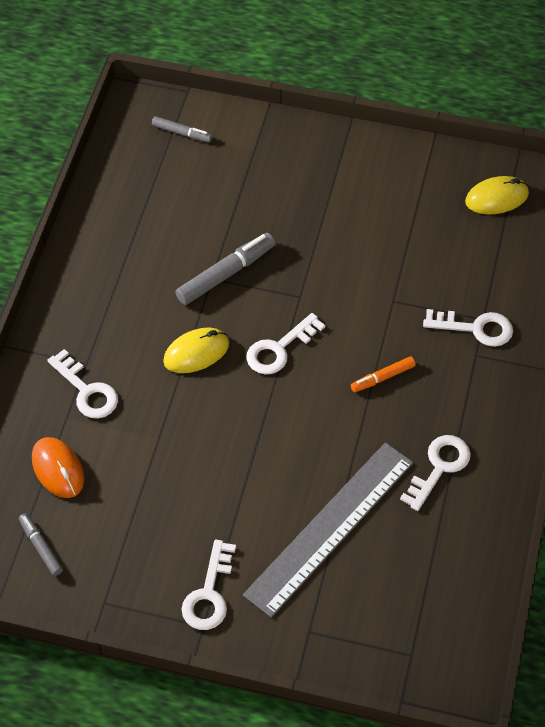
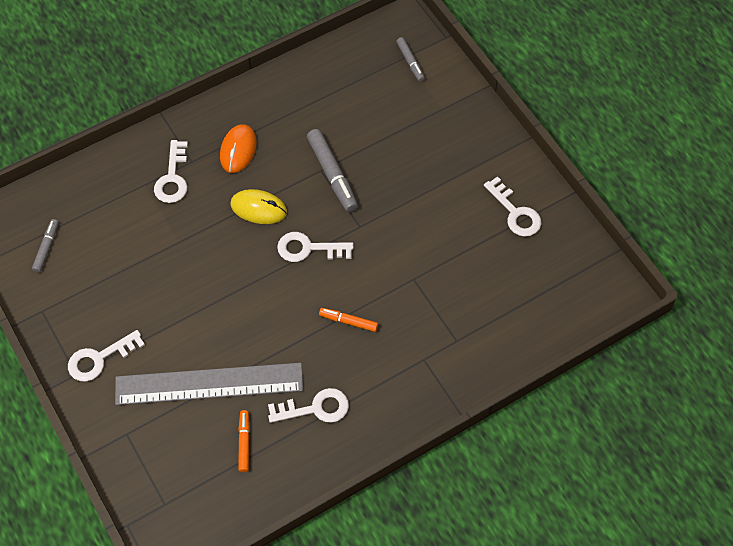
camera: 45 degrees right, 5 degrees up
orange mouse [32,437,84,498] -> orange mouse moved to [220,124,257,173]
grey marker [175,233,275,305] -> grey marker turned 60 degrees clockwise [307,129,358,212]
white key [423,309,513,347] -> white key moved to [484,176,541,237]
yellow mouse [465,176,529,214] -> none
none -> orange marker [238,410,250,472]

